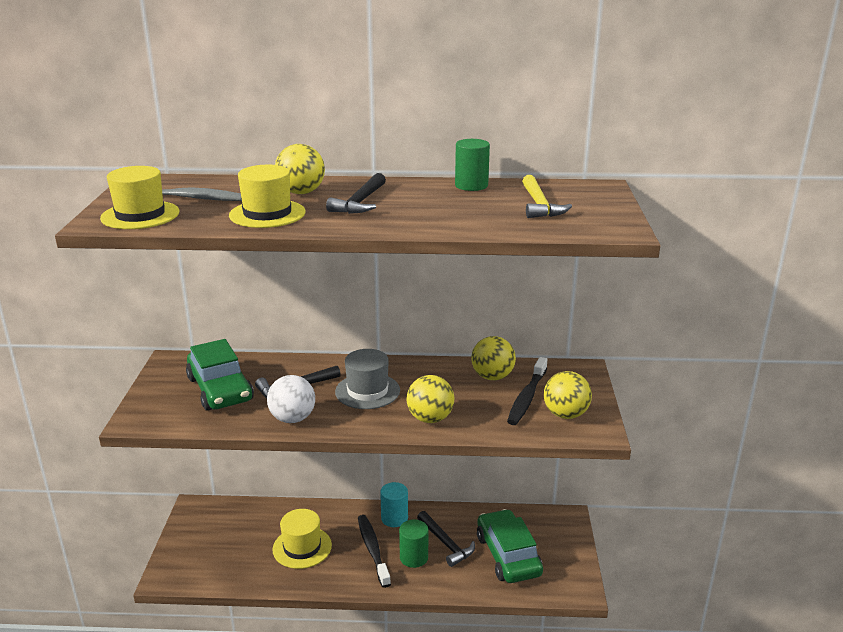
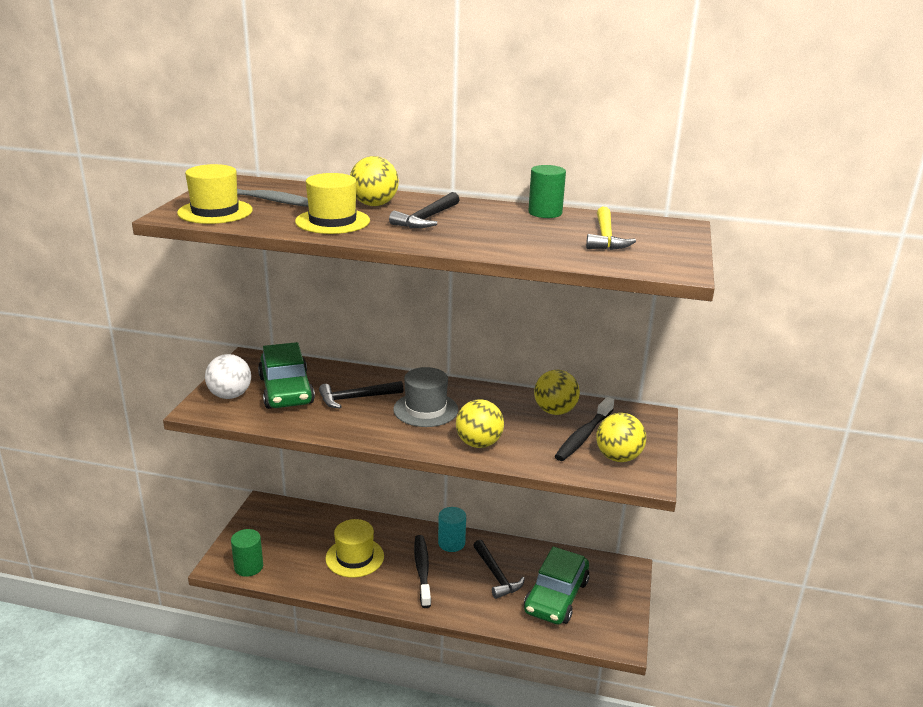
camera: 10 degrees right, 0 degrees up
white ball [267,375,315,423] -> white ball moved to [205,354,251,399]
green cylinder [399,519,428,568] -> green cylinder moved to [231,529,263,577]
green car [477,509,543,583] -> green car turned 150 degrees counterclockwise [524,547,590,625]

